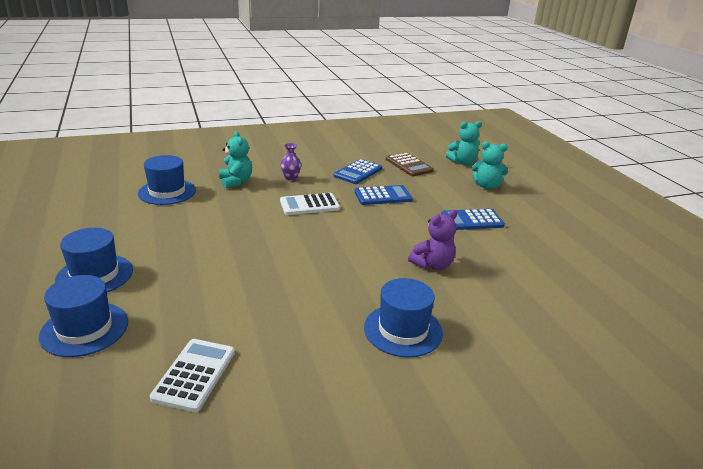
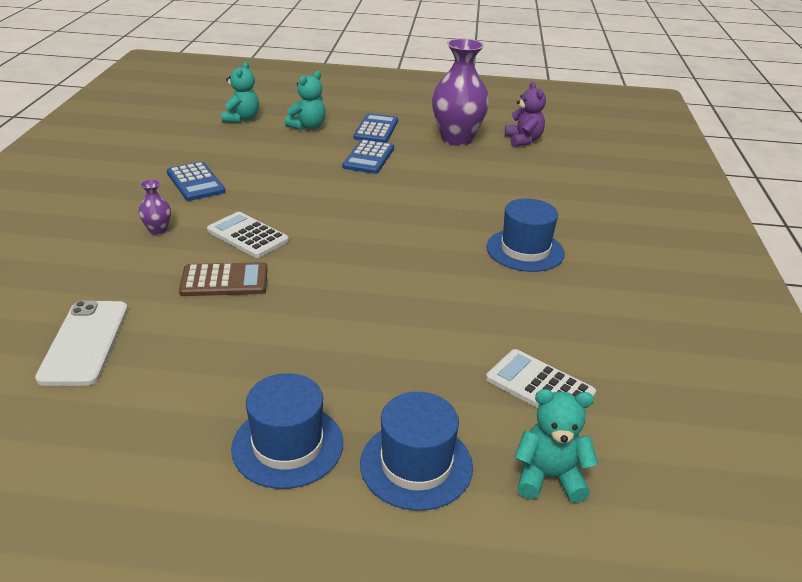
camera: 65 degrees left, 5 degrees up
blue hat [138,155,196,205] -> white phone [35,301,128,386]
turquoise teddy bear [219,131,252,188] -> turquoise teddy bear moved to [514,389,598,503]
white calculator [280,193,340,215] -> white calculator turned 120 degrees clockwise [207,212,289,258]
blue calculator [354,185,413,205] -> blue calculator moved to [353,113,398,143]
brown calculator [386,152,434,176] -> brown calculator moved to [179,262,268,296]
purple teddy bear [408,210,457,270] -> purple teddy bear moved to [505,82,546,147]
none -> purple vase [432,39,489,146]

